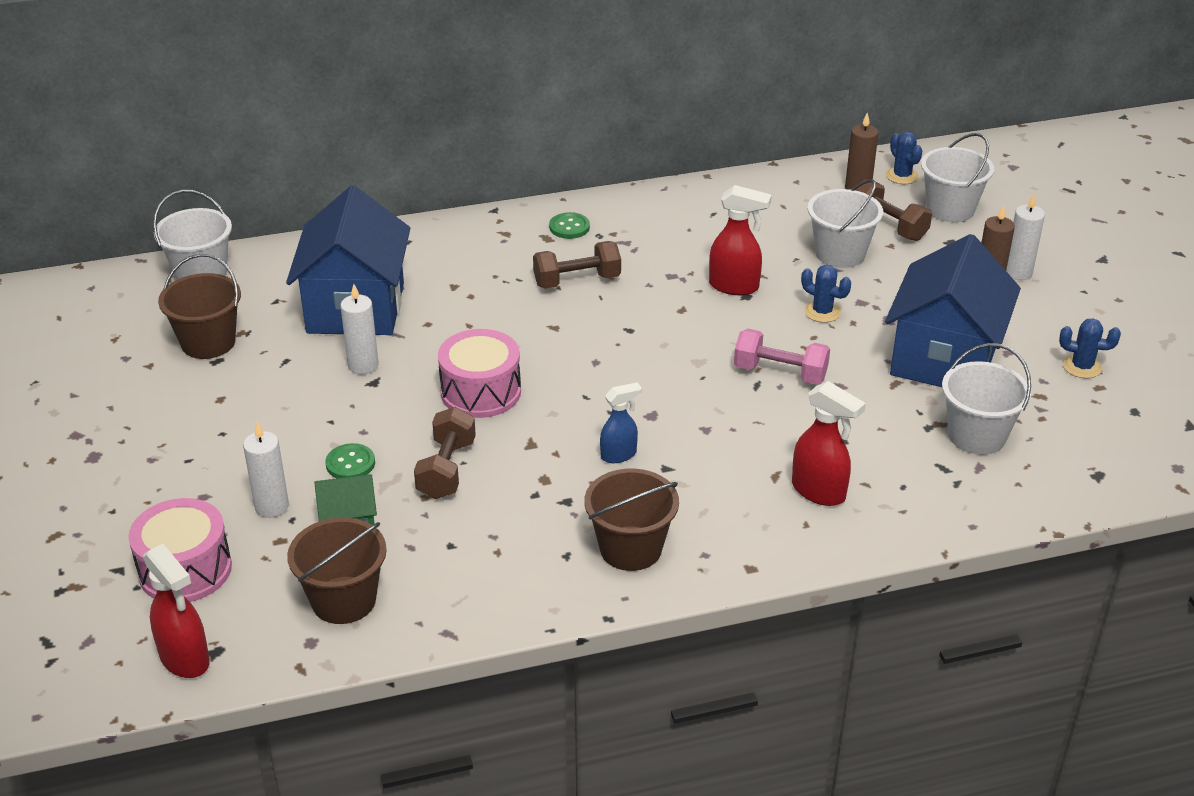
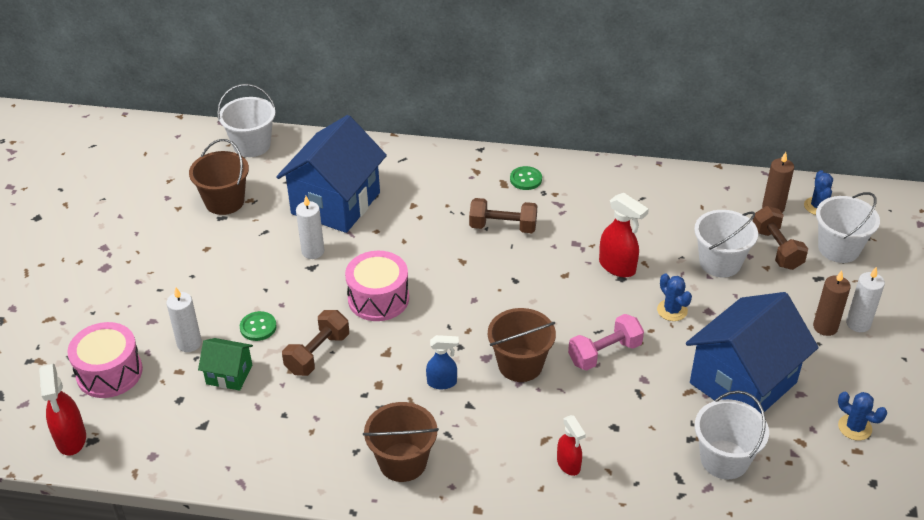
camera: 25 degrees right, 5 degrees up
brown bucket [287,517,387,624] -> brown bucket moved to [488,308,556,382]
pink dumbbell [734,329,830,384] -> pink dumbbell turned 75 degrees counterclockwise [568,314,644,370]
red spray bottle [792,381,866,506] -> red spray bottle [557,415,586,476], size x0.66

